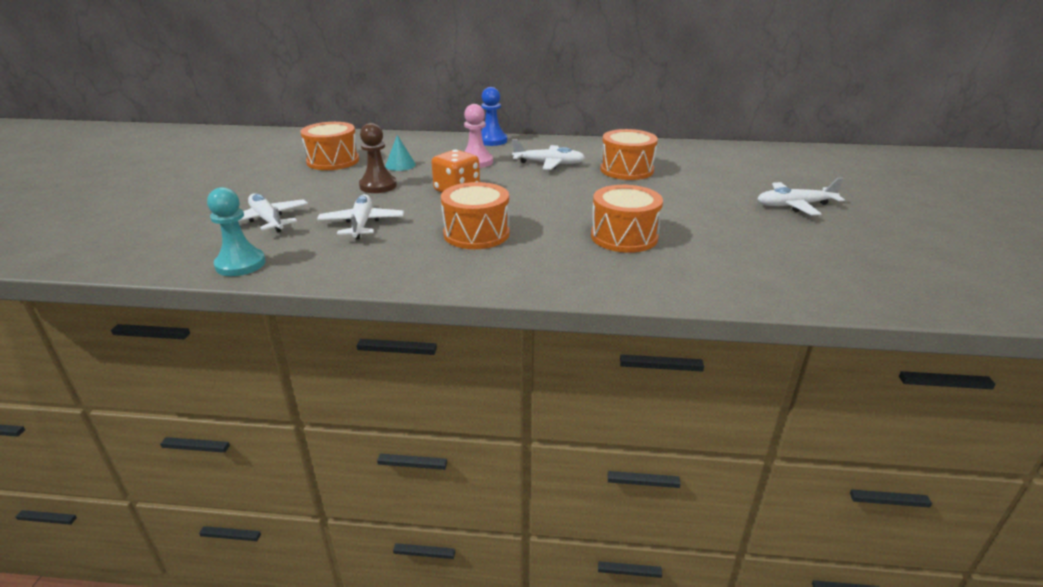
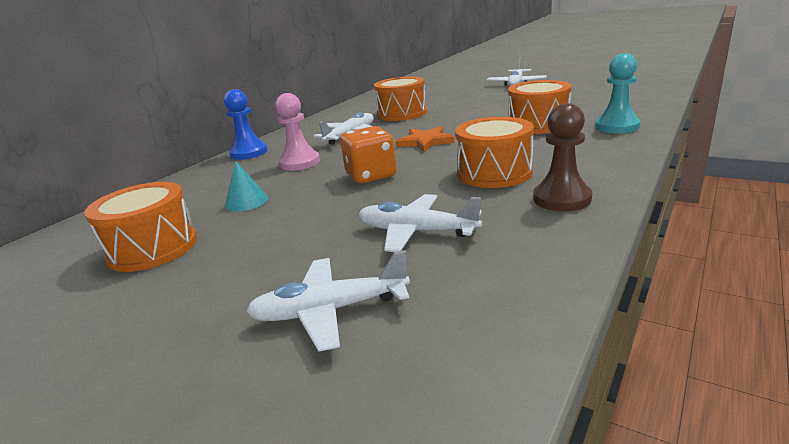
camera: 60 degrees left, 5 degrees down
turquoise pawn [207,187,266,276] -> turquoise pawn moved to [595,53,640,133]
brown pawn [359,123,397,193] -> brown pawn moved to [533,103,592,211]
none -> orange star [396,126,454,152]

